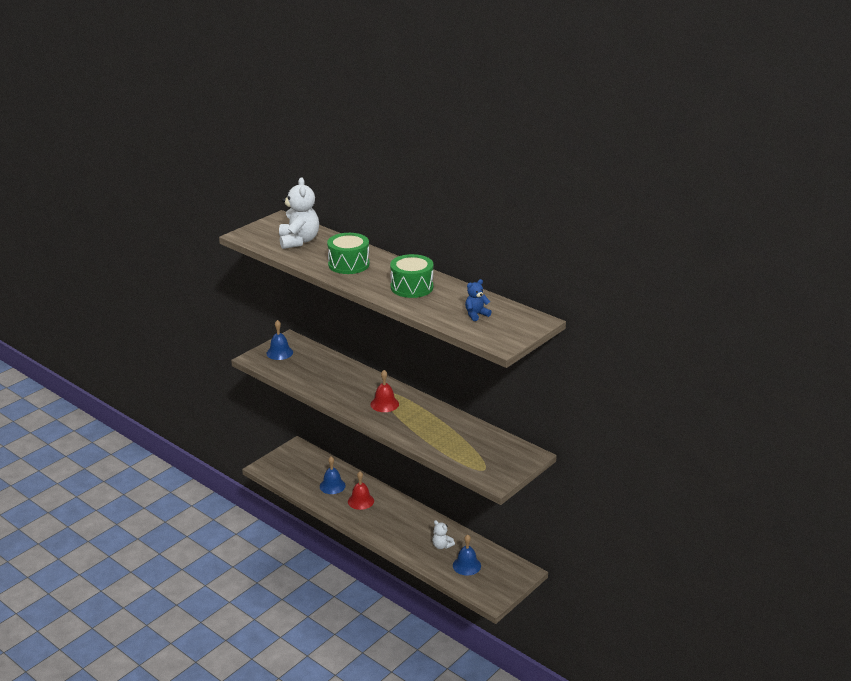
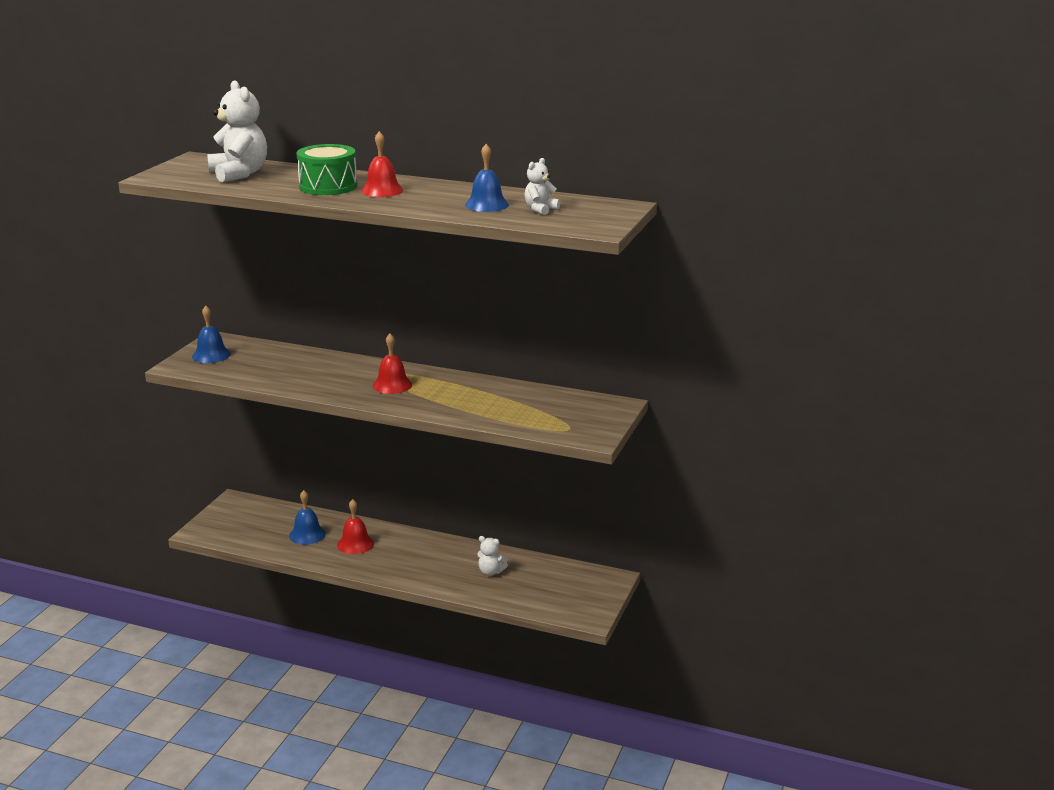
camera: 20 degrees left, 5 degrees down
green drum [390,254,434,298] -> none
blue bell [453,534,481,576] -> blue bell moved to [465,144,509,212]
blue teddy bear [465,279,491,321] -> white teddy bear [524,158,560,215]
none -> red bell [361,131,403,197]

